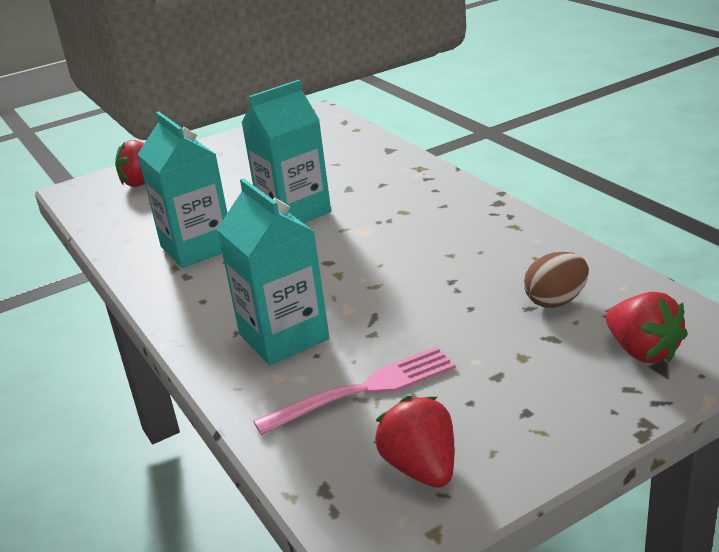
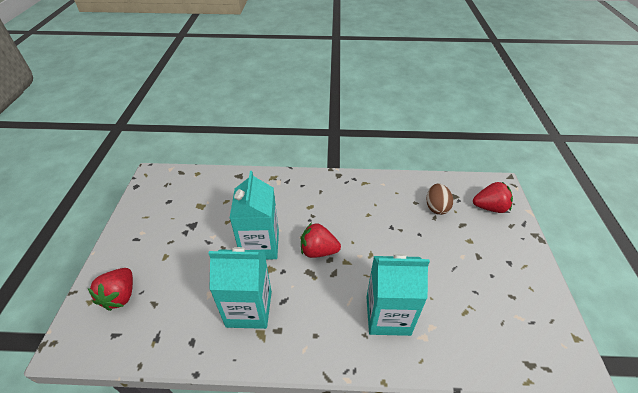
camera: 60 degrees left, 15 degrees up
pink fork [253,347,456,435] -> none
red strawberry [375,396,454,488] -> red strawberry moved to [301,223,341,258]

